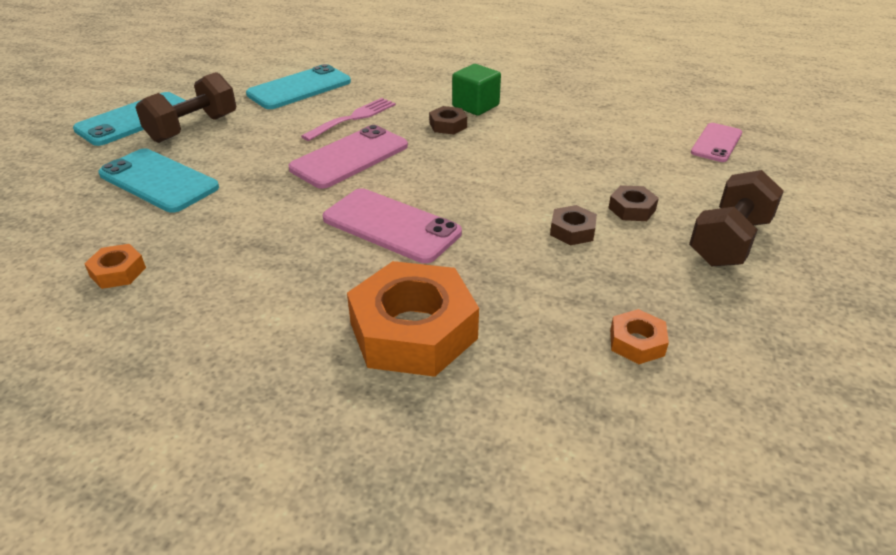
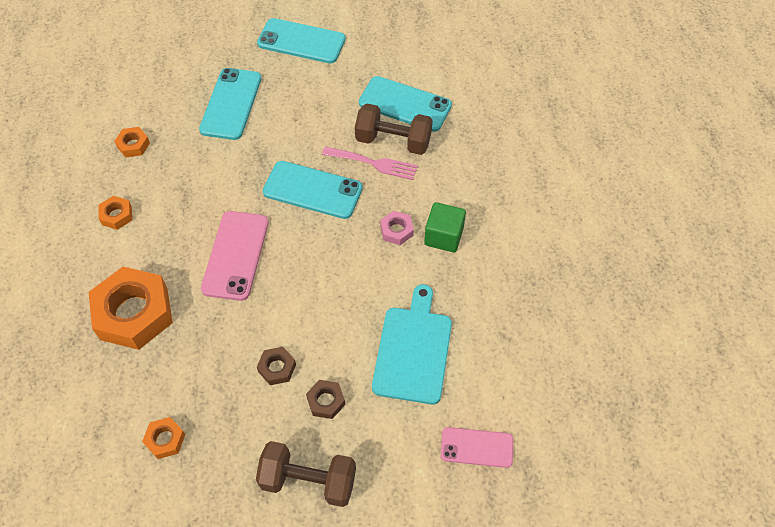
camera: 65 degrees right, 20 degrees up
brown dumbbell [135,72,236,143] -> brown dumbbell moved to [355,103,433,155]
pink phone [288,125,408,189] -> turquoise phone [263,161,363,219]
brown nut [429,106,467,135] -> pink nut [380,211,414,245]
none -> orange nut [98,196,132,230]
none -> turquoise cutting board [372,284,452,404]

